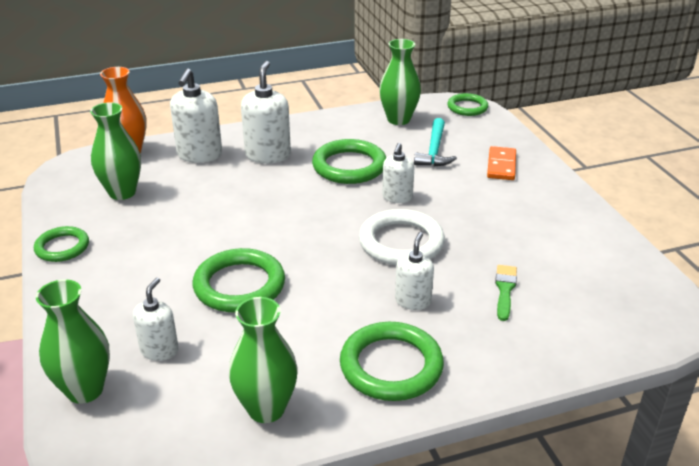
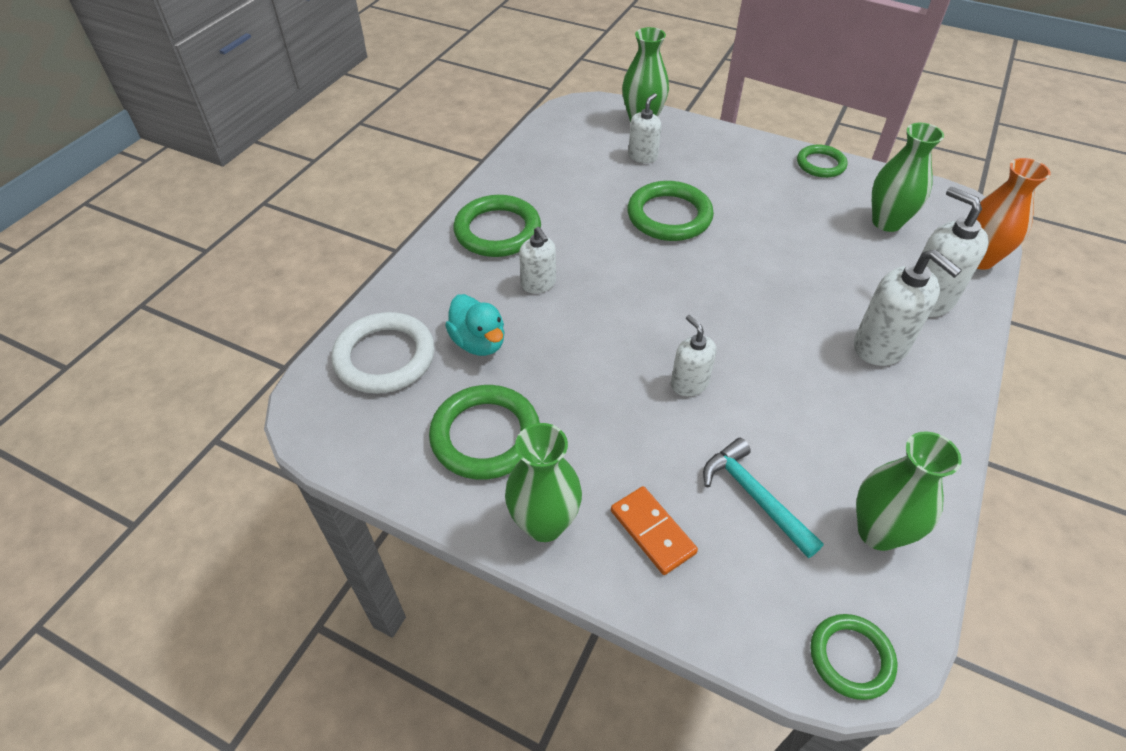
camera: 135 degrees right, 15 degrees up
white soap dispenser [133,278,179,361] -> white soap dispenser turned 120 degrees counterclockwise [628,93,661,163]
green vase [229,297,297,423] -> green vase moved to [505,423,582,542]
green ring [312,139,386,184] -> green ring moved to [429,385,540,480]
white ring [359,209,445,265] -> white ring moved to [331,312,435,394]
green brush [495,265,517,321] -> turquoise duck [445,294,504,356]

